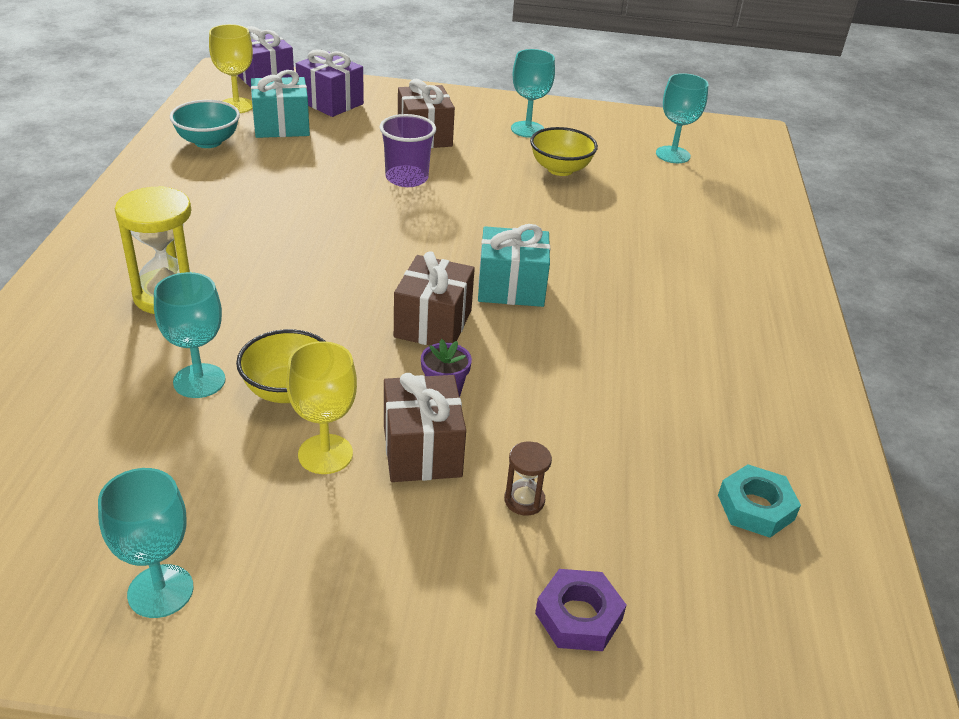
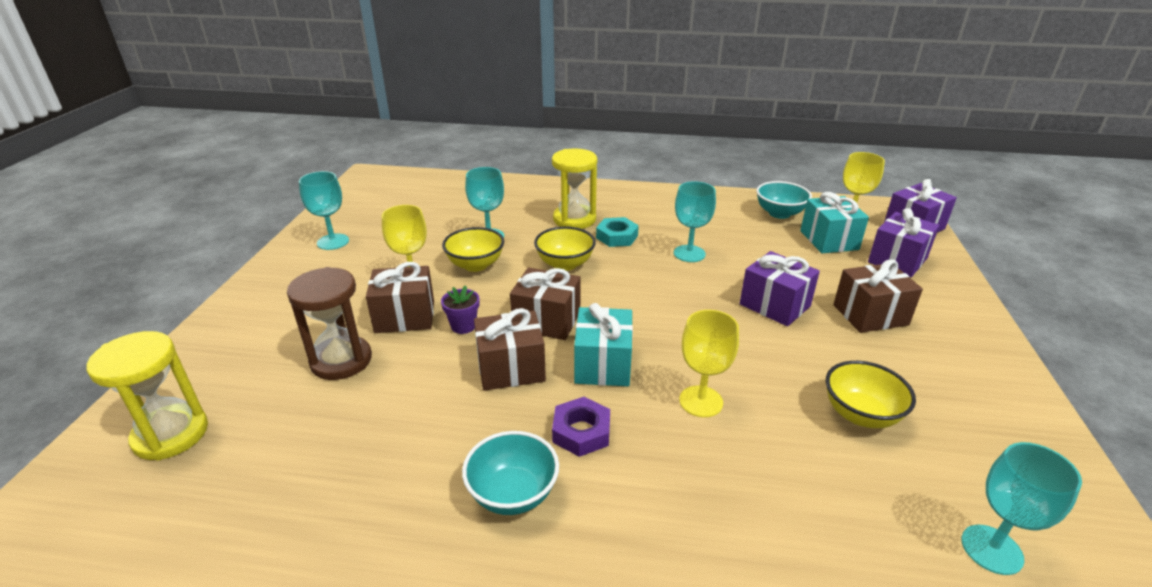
camera: 95 degrees right, 5 degrees down
purple cup [379,114,436,187] -> purple gift [740,251,820,326]
brown hourglass [504,441,552,516] -> brown hourglass [287,267,372,380], size x2.04
turquoise goblet [511,49,555,138] -> turquoise goblet moved to [674,181,716,262]
purple nut [535,569,626,651] -> purple nut moved to [552,397,610,457]
turquoise nut [718,464,801,538] -> turquoise nut moved to [596,217,639,247]
none -> yellow hourglass [87,331,208,461]
none -> turquoise bowl [462,431,559,515]
none -> brown gift [474,308,546,391]
none -> yellow bowl [534,227,596,271]
none -> yellow goblet [679,310,739,417]

